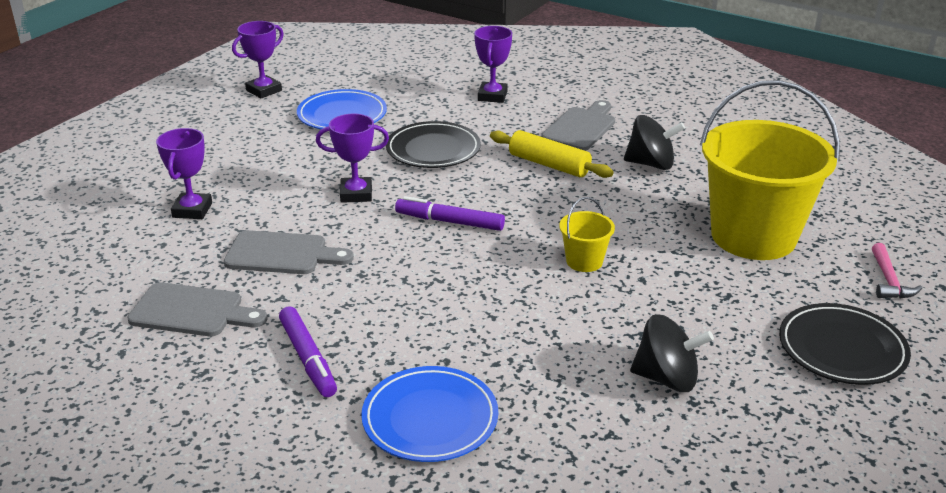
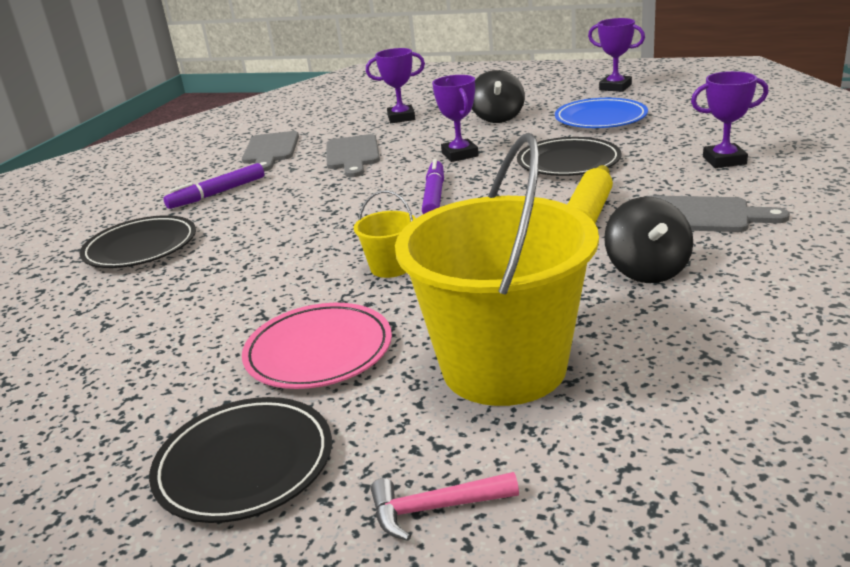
camera: 80 degrees right, 5 degrees down
blue plate [361,366,498,462] -> black plate [80,215,196,268]
black spinning top [630,314,714,392] -> black spinning top moved to [472,70,525,123]
none -> pink plate [242,303,392,389]

